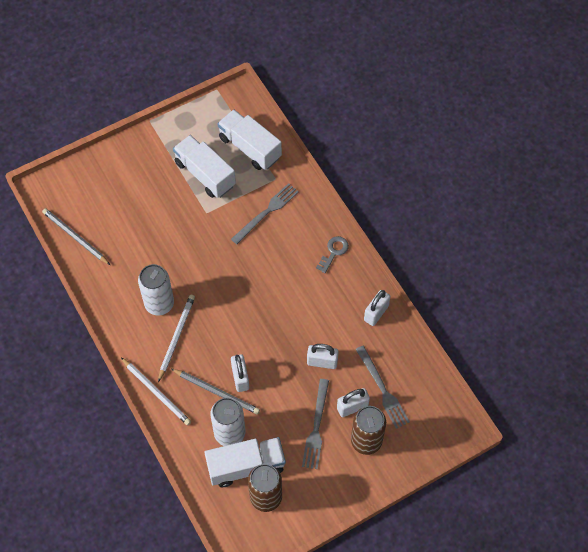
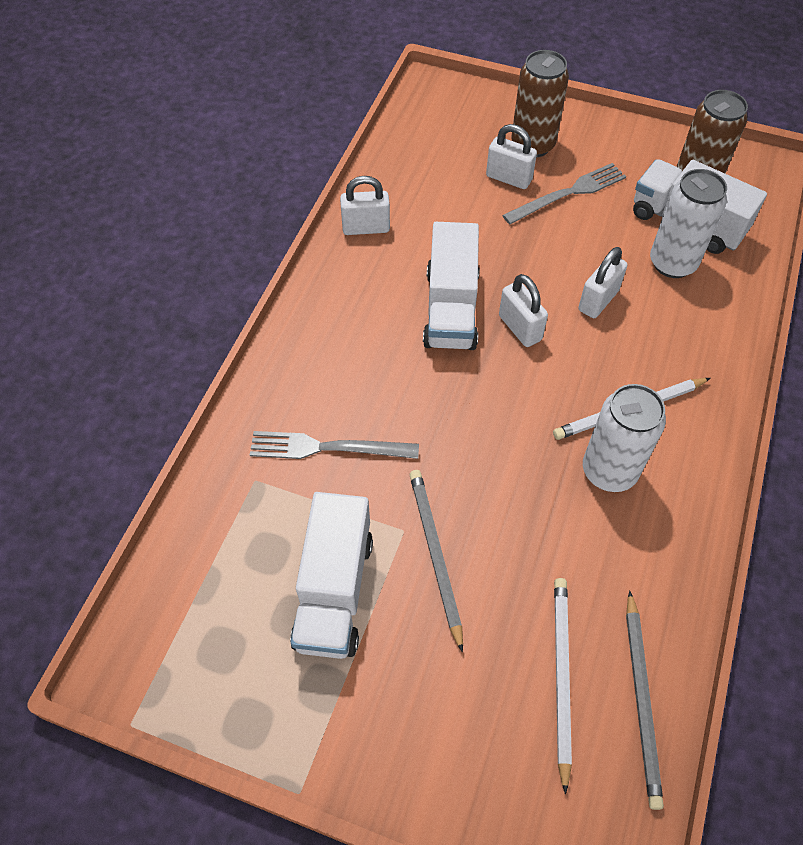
camera: 130 degrees left, 5 degrees down
white pencil [121,358,191,426] -> white pencil moved to [554,578,572,795]
grey pencil [171,369,260,414] -> grey pencil moved to [410,470,463,653]
white truck [218,109,282,170] -> white truck moved to [423,222,479,350]
white padlock [307,344,339,369] -> white padlock moved to [499,274,548,347]
grey key [316,236,349,273] -> none
grey fork [355,346,410,429] -> none

